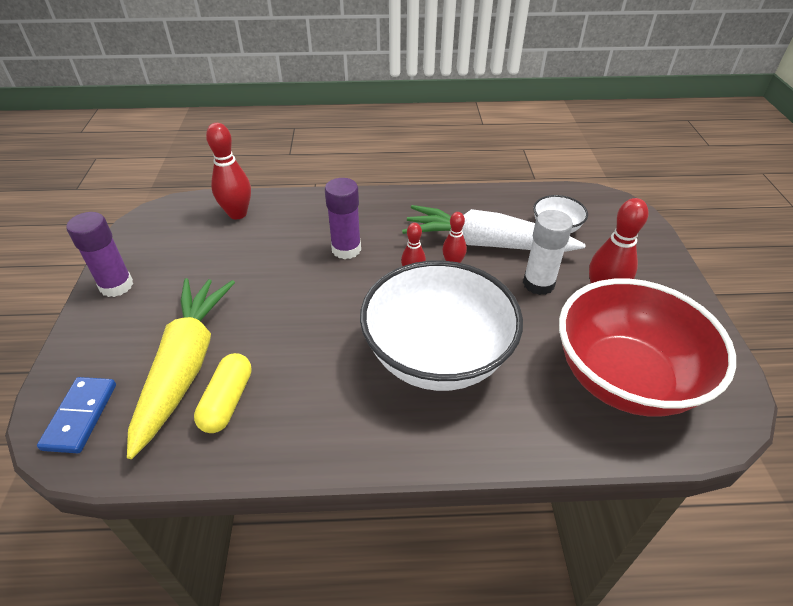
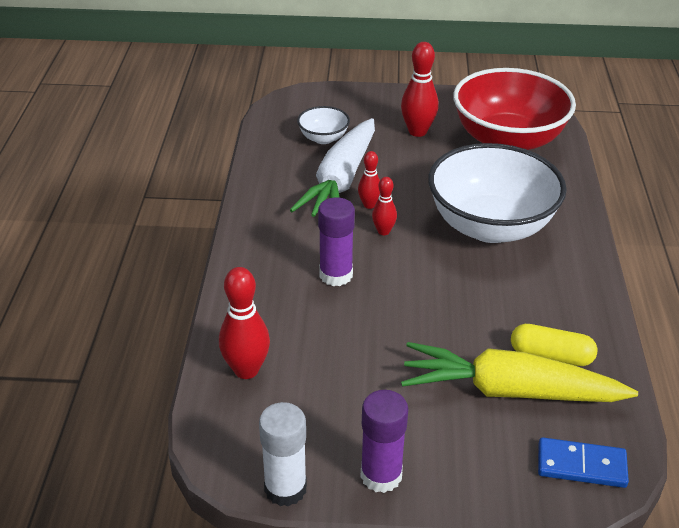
camera: 85 degrees left, 5 degrees down
white glue stick [523,210,573,295] -> white glue stick moved to [259,402,307,507]

